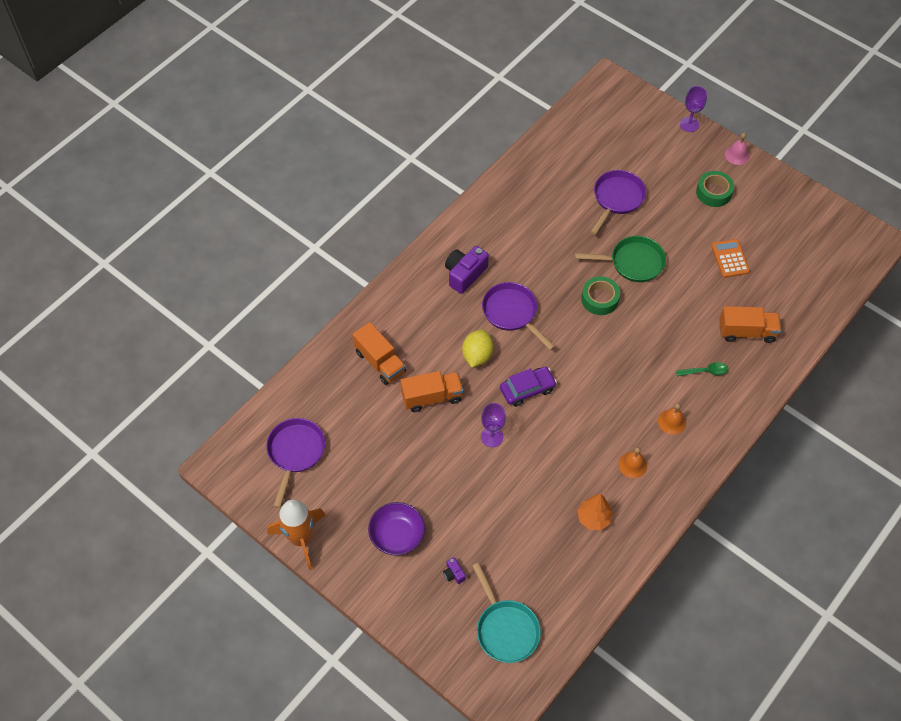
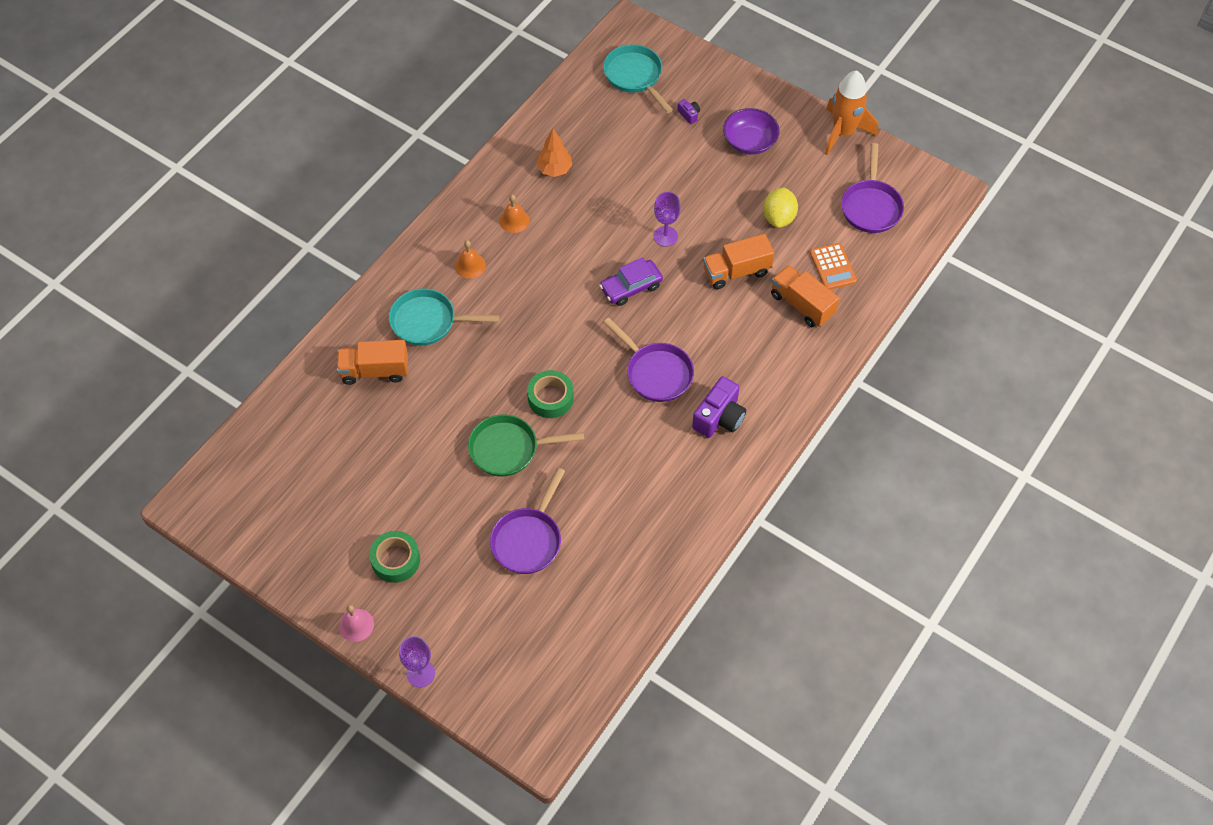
camera: 175 degrees right, 0 degrees up
yellow lemon [462,329,493,367] -> yellow lemon moved to [763,187,798,228]
green spoon [676,362,728,376] -> turquoise pan [389,289,500,346]
orange calculator [711,239,750,278] -> orange calculator moved to [810,243,857,289]

